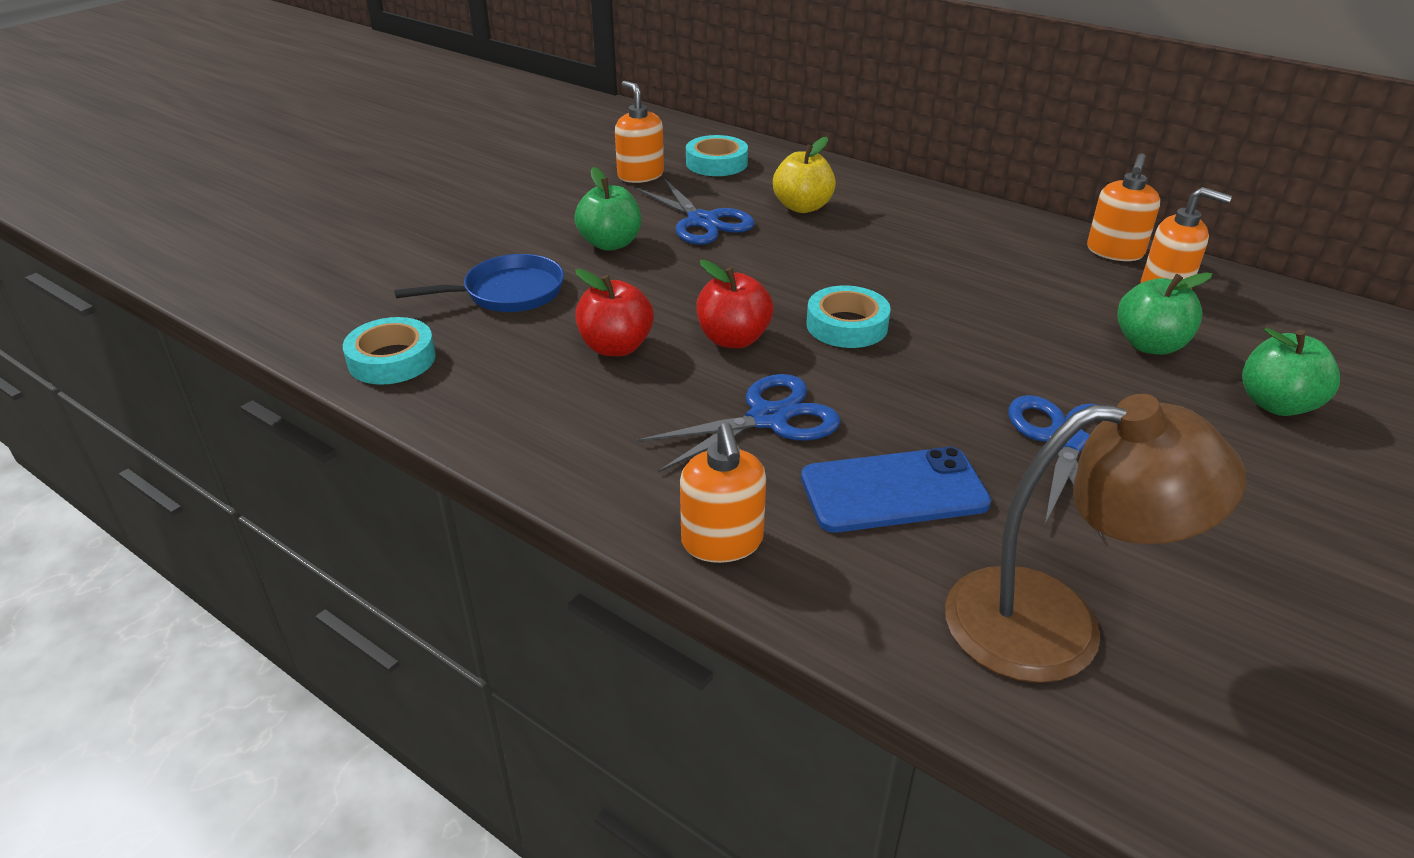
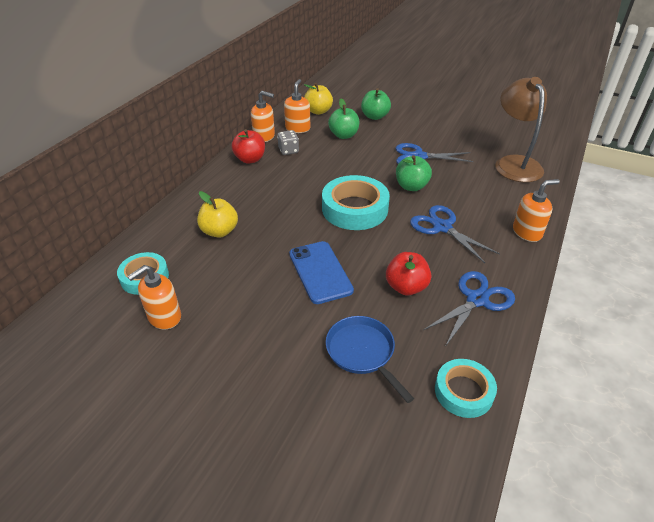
camera: 100 degrees left, 5 degrees up
green apple [574,167,641,251] -> green apple moved to [396,155,432,191]
blue scissors [635,178,755,245] -> blue scissors moved to [423,271,515,347]
red apple [696,260,773,348] -> red apple moved to [232,129,265,164]
blue phone [801,447,991,533] -> blue phone moved to [289,241,354,304]
turquoise tape [806,286,891,348] -> turquoise tape [322,175,390,230], size x1.63
none -> grey dice [277,130,299,155]
none -> yellow apple [304,83,333,115]

